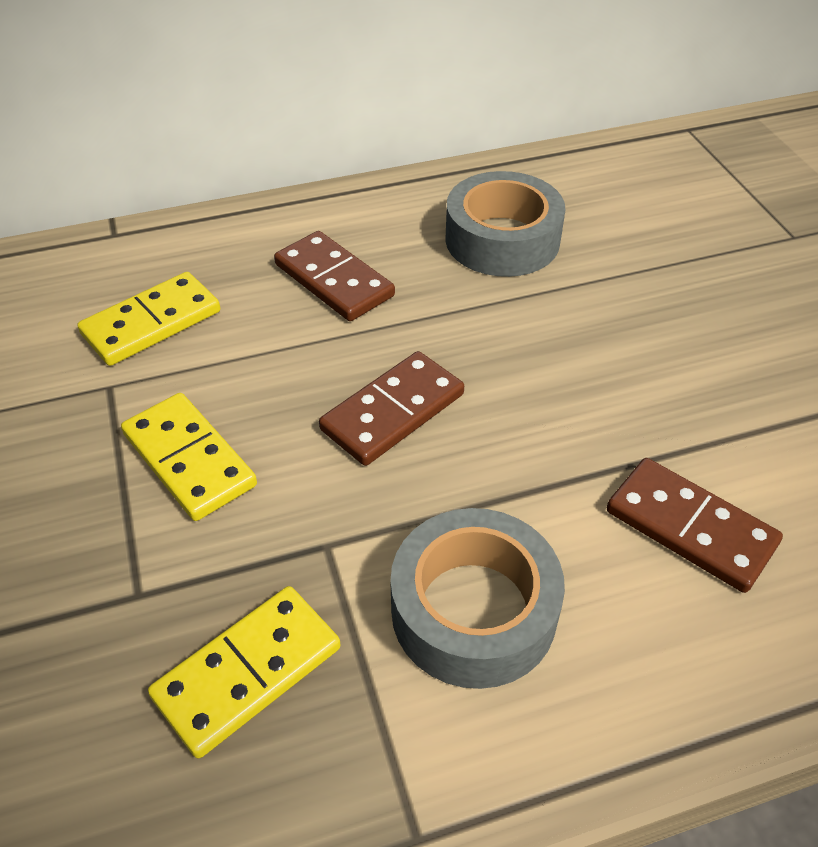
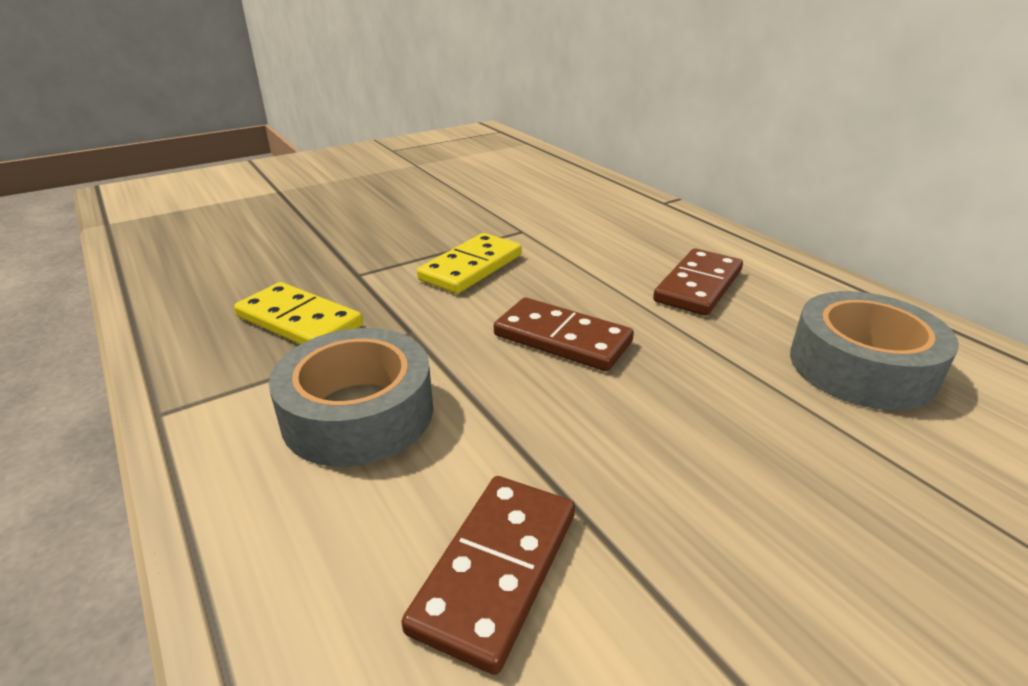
camera: 75 degrees right, 15 degrees down
yellow domino [77,272,220,366] -> none

